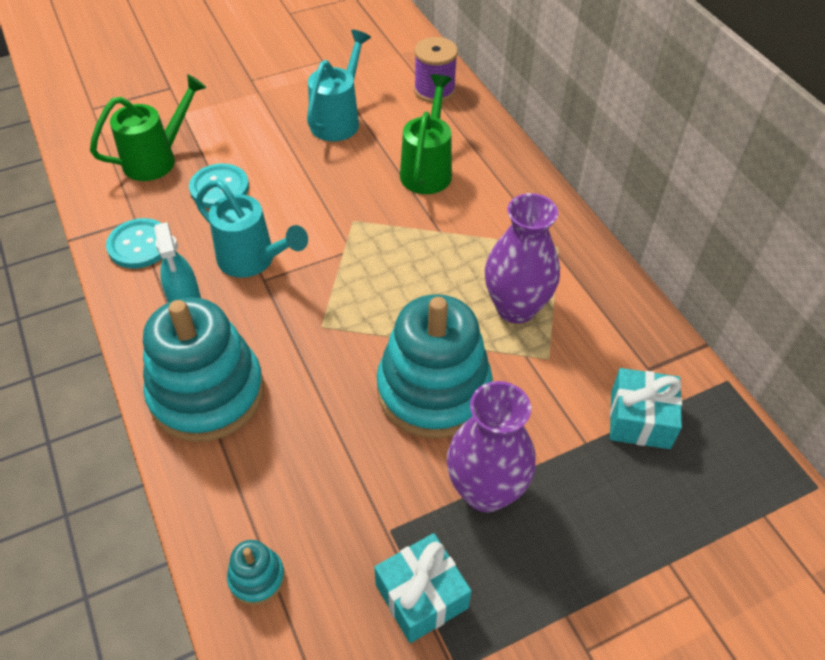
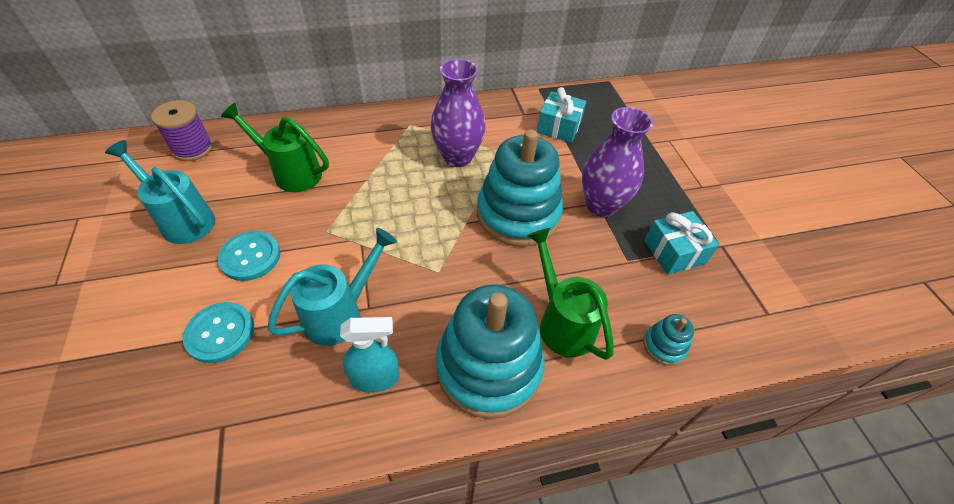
camera: 80 degrees left, 0 degrees up
green watering can [90,74,207,181] -> green watering can moved to [527,228,613,360]
turquoise button [106,218,162,269] -> turquoise button moved to [218,231,280,281]

